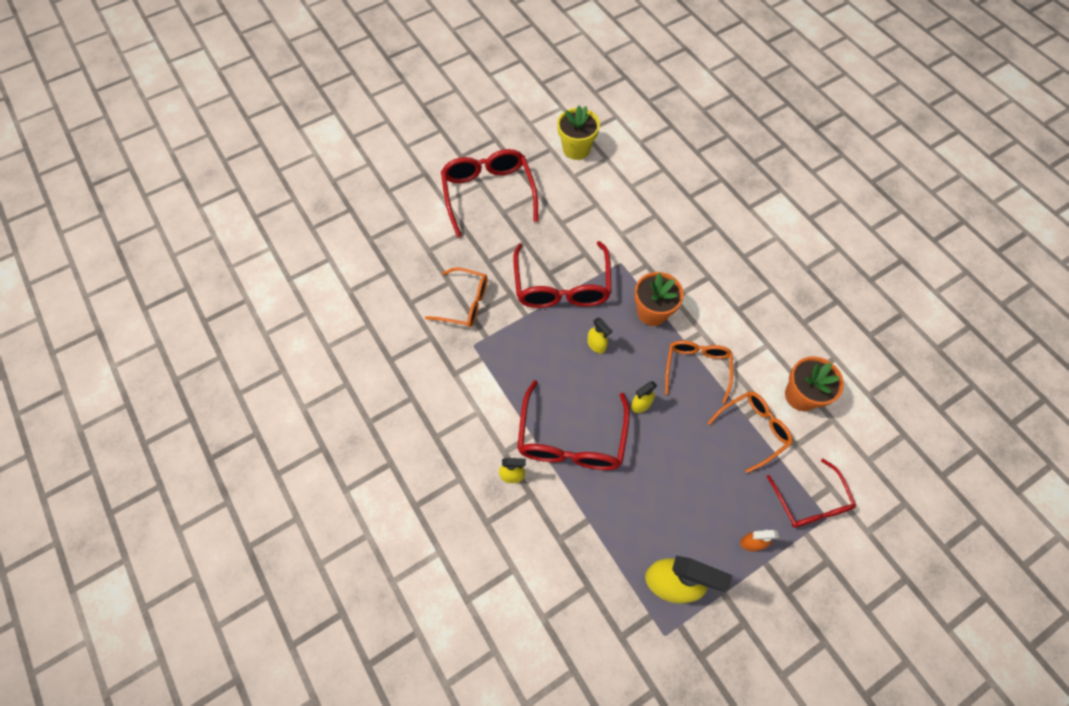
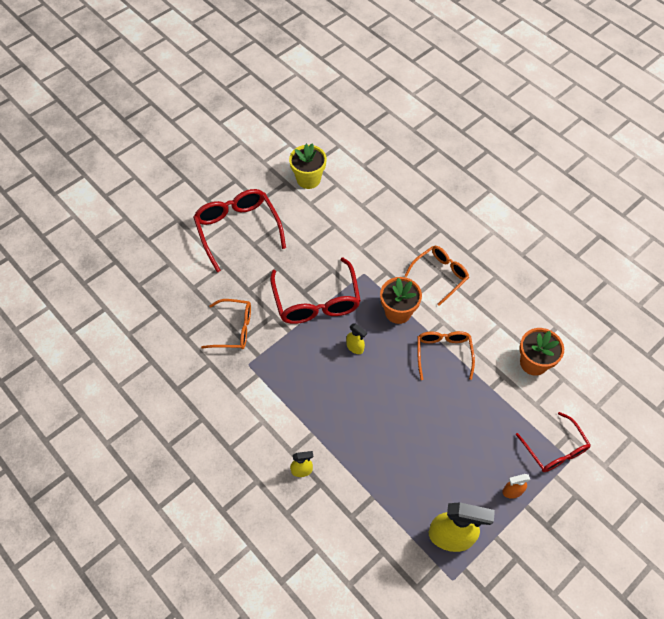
camera: 10 degrees left, 5 degrees down
red glasses [517,380,630,470] -> none
yellow spray bottle [631,381,657,413] -> none
orange glasses [708,391,793,473] -> orange glasses moved to [404,246,469,306]

